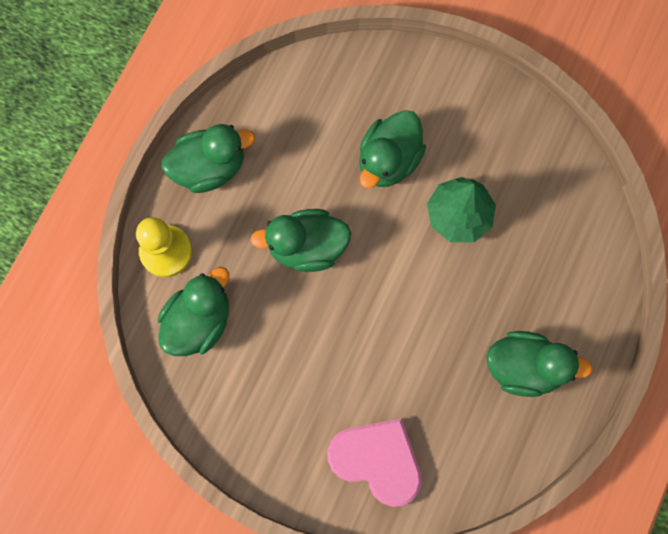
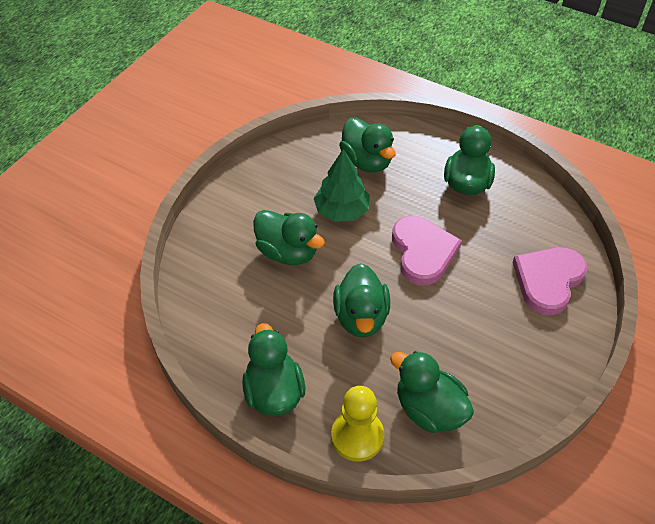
camera: 85 degrees left, 25 degrees down
none -> green duck [339,118,396,172]
none -> pink heart [392,216,462,285]

